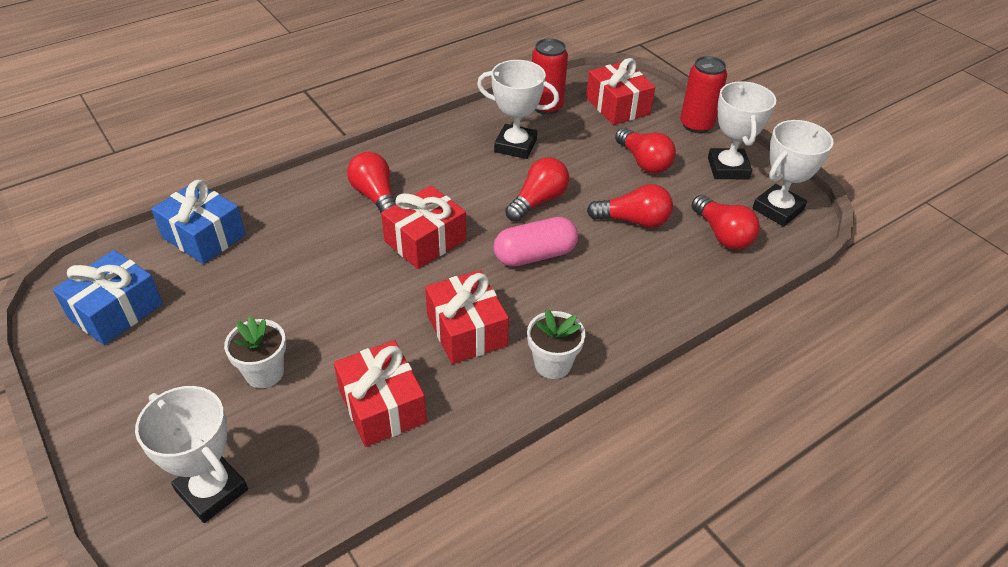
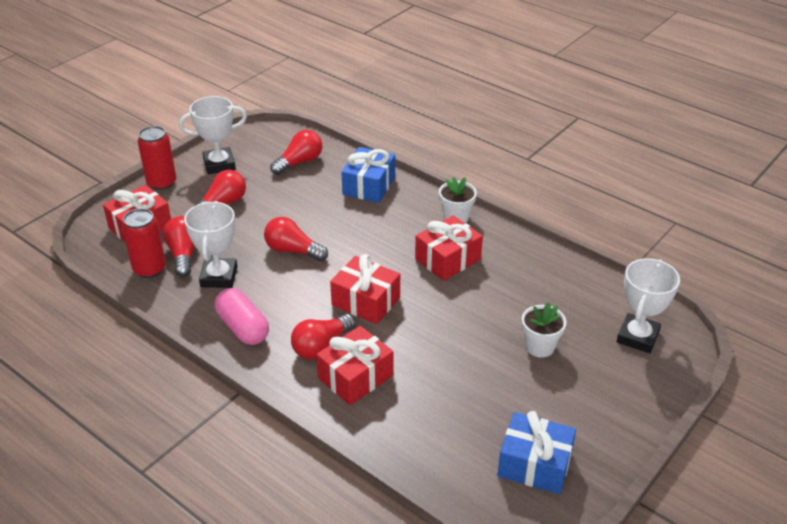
camera: 105 degrees left, 5 degrees down
blue gift [151,180,246,264] -> blue gift moved to [342,147,395,203]
red gift [334,340,427,447] -> red gift moved to [316,326,393,405]
pink capsule [494,217,578,267] -> pink capsule moved to [215,288,269,345]
red light bulb [587,184,673,228] -> red light bulb moved to [163,216,195,277]
white trophy [752,120,834,227] -> none

